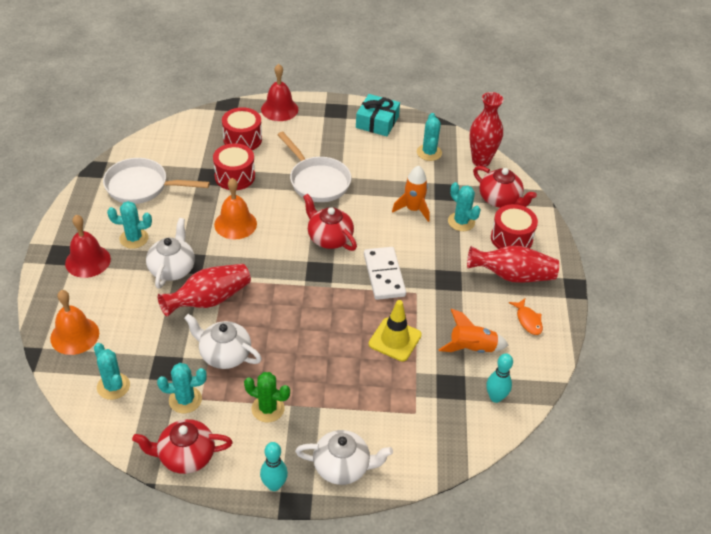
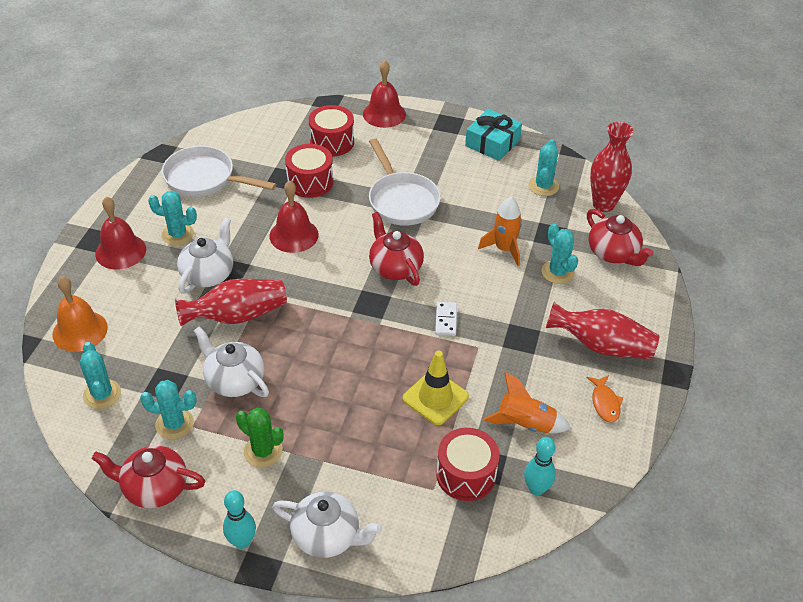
camera: 15 degrees right, 0 degrees up
orange bell [214,178,257,240] -> red bell [269,181,319,253]
white domino [364,247,406,300] -> white domino [435,302,457,336], size x0.55
red drum [491,204,538,249] -> red drum moved to [436,428,499,501]

